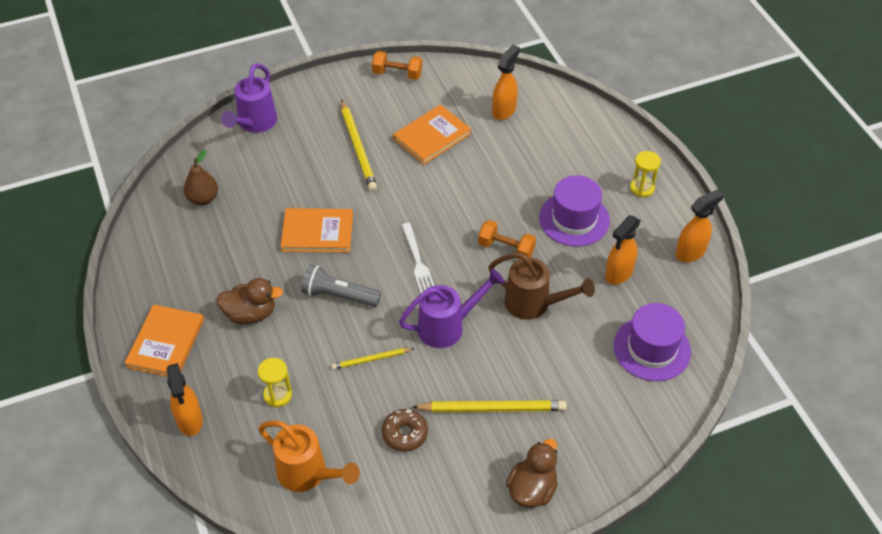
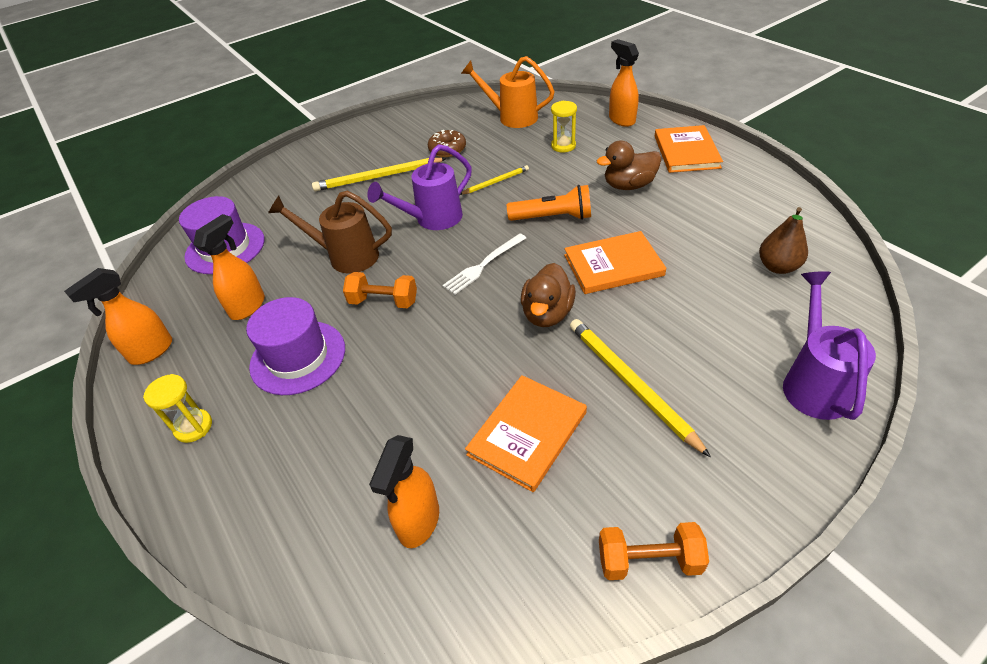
camera: 170 degrees right, 5 degrees down
grey flashlight [301,264,381,307] -> orange flashlight [507,185,591,221]
white fork [402,223,434,293] -> white fork turned 105 degrees counterclockwise [442,233,526,295]
brown duck [506,439,558,508] -> brown duck moved to [521,263,576,327]

